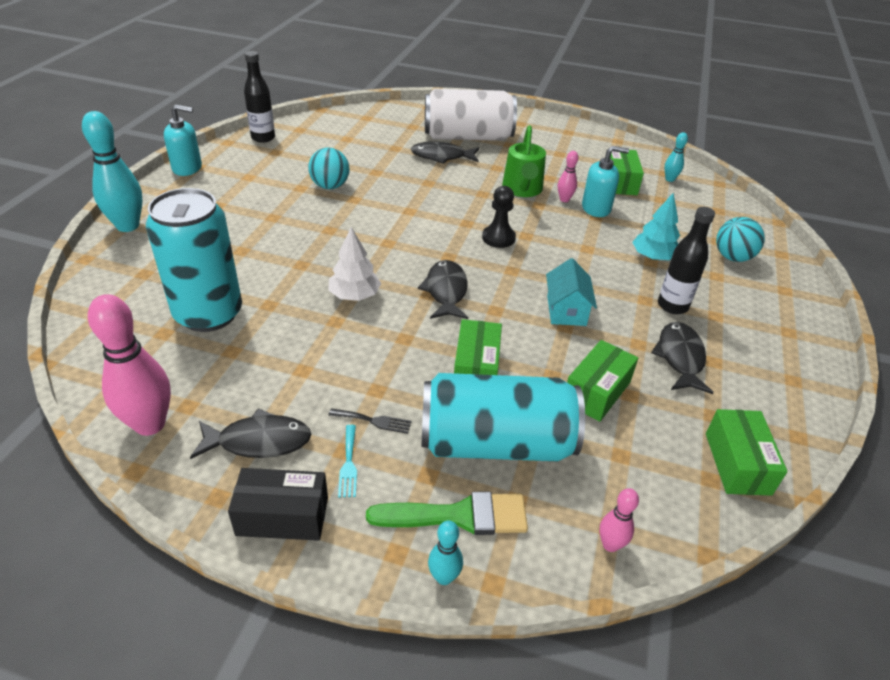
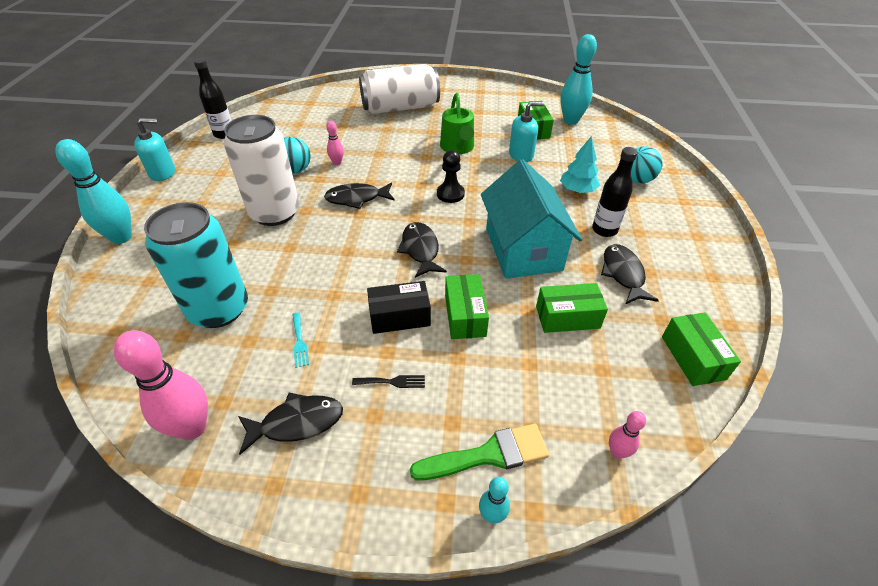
camera: 10 degrees left, 5 degrees up
black box [228,468,328,541] -> black box moved to [367,281,431,334]
white tree [328,227,381,301] -> none
turquoise fork [338,425,357,497] -> turquoise fork moved to [292,312,309,368]
black fish [411,141,479,164] -> black fish moved to [324,183,395,209]
turquoise can [421,373,585,461] -> none
turquoise house [546,258,597,326] -> turquoise house [481,159,582,279], size x1.99
pink bowling pin [558,151,578,202] -> pink bowling pin moved to [326,121,344,165]
green box [567,340,638,422] -> green box turned 60 degrees clockwise [536,283,608,333]
turquoise bowling pin [664,132,688,182] -> turquoise bowling pin [560,34,597,125], size x2.03
none -> white can [224,115,299,226]

